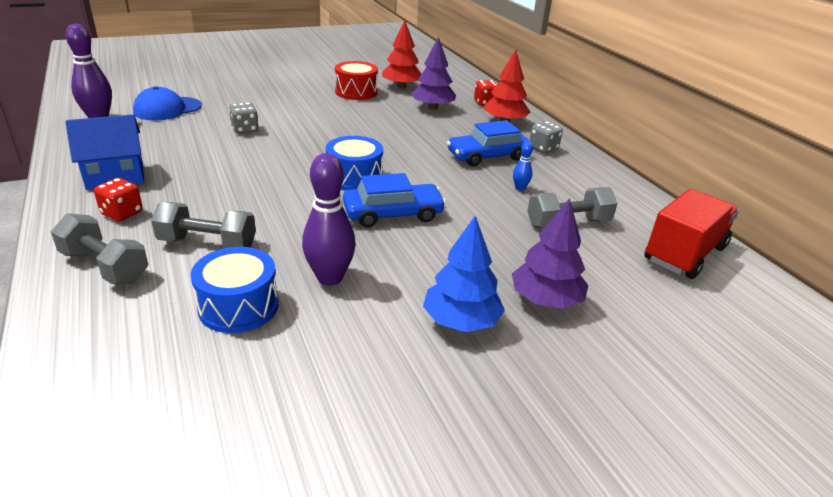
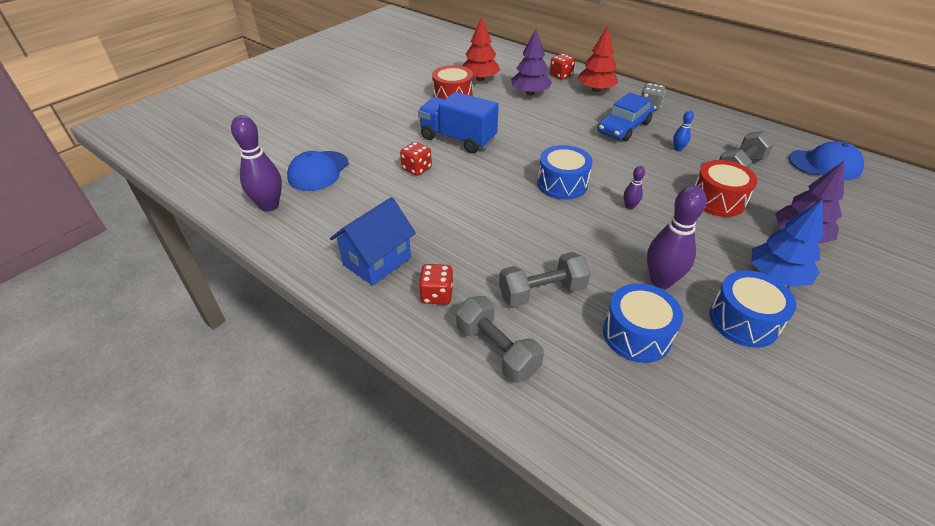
camera: 25 degrees left, 10 degrees up
grey dumbbell [51,213,148,284] -> grey dumbbell turned 45 degrees clockwise [456,296,544,383]
grey dice [229,103,259,134] -> red dice [400,142,432,176]
blue car [343,173,446,227] -> purple bowling pin [624,166,645,210]
red truck [644,189,739,279] -> blue cap [789,141,864,180]
none -> blue truck [418,92,499,153]
none -> red drum [695,160,758,217]
none -> blue drum [710,270,797,348]

